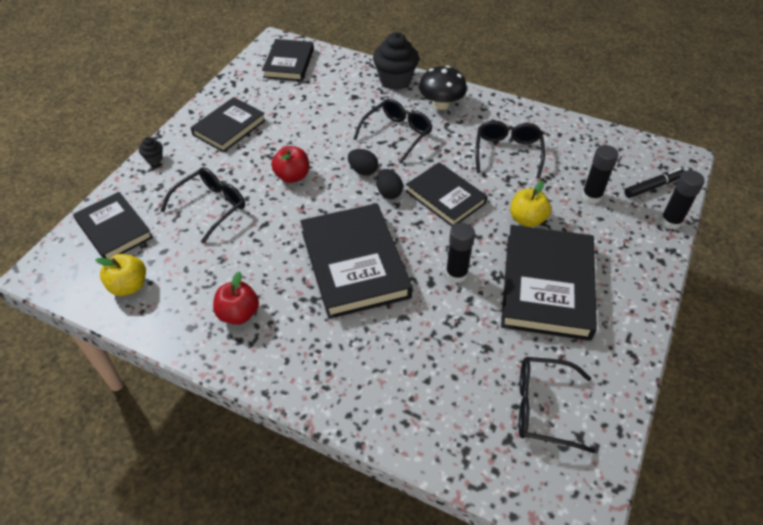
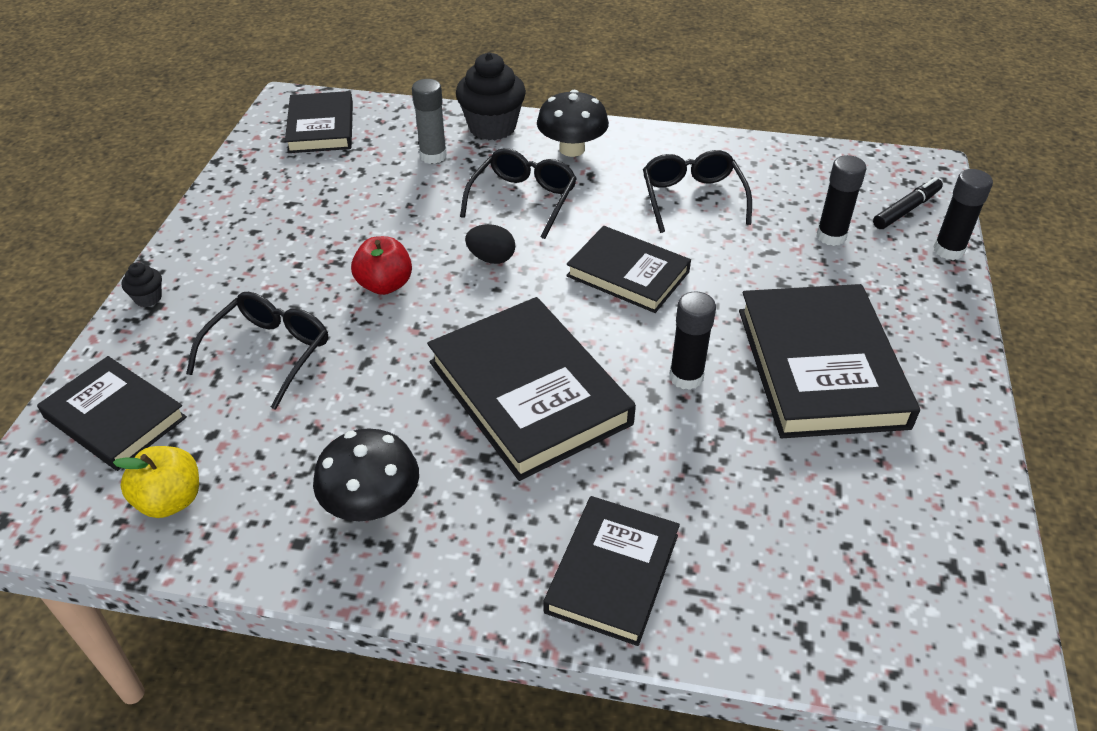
camera: 15 degrees left, 5 degrees down
black book [190,97,266,152] -> black book moved to [543,496,680,646]
red apple [213,271,259,325] -> black mushroom [313,428,419,521]
black egg [376,169,403,199] -> none
yellow apple [510,181,551,227] -> none
black glasses [519,357,595,453] -> none
none -> grey glue stick [412,79,447,164]

